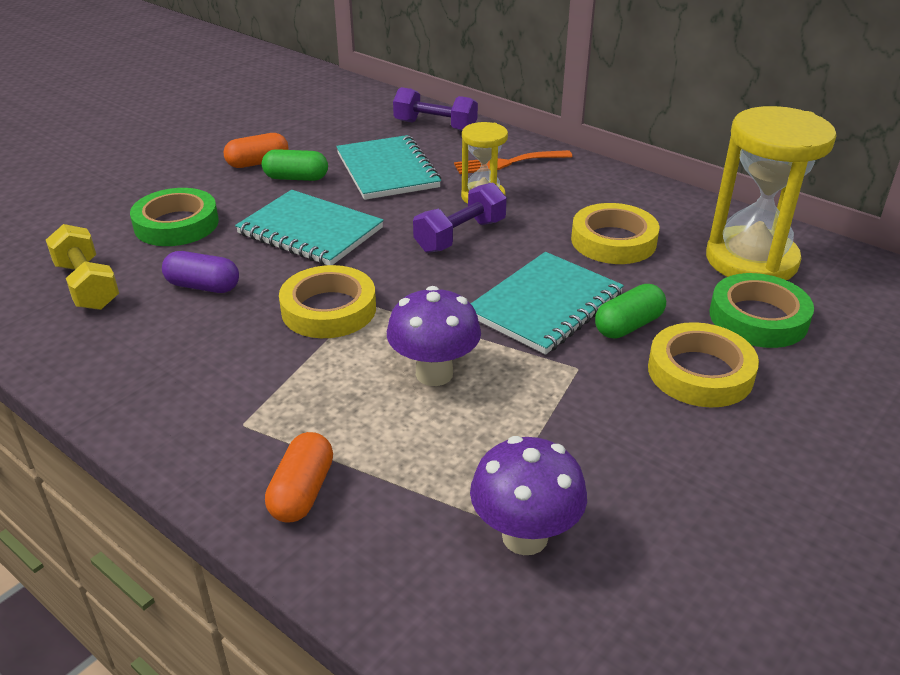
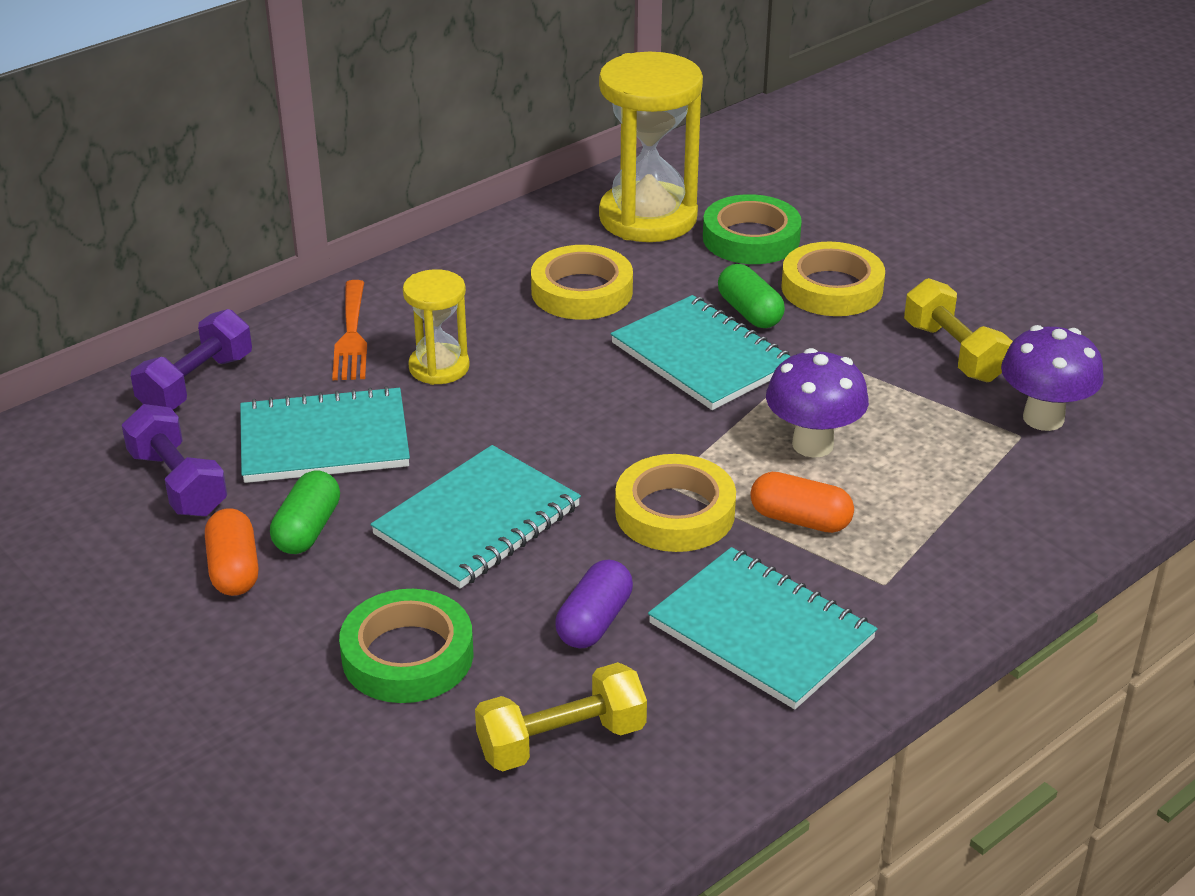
camera: 80 degrees left, 0 degrees up
orange capsule [265,432,333,523] -> orange capsule moved to [750,472,854,533]
purple dumbbell [413,182,507,253] -> purple dumbbell moved to [122,404,227,517]
none -> turquoise notebook [648,547,877,709]
none -> yellow dumbbell [904,278,1013,382]

